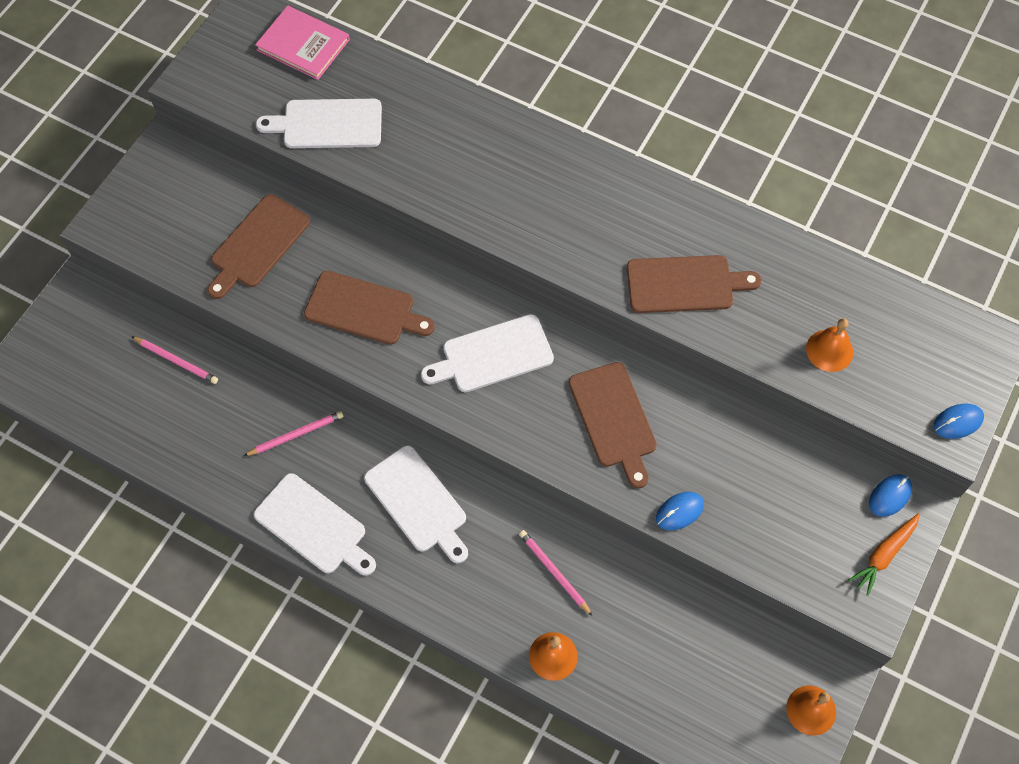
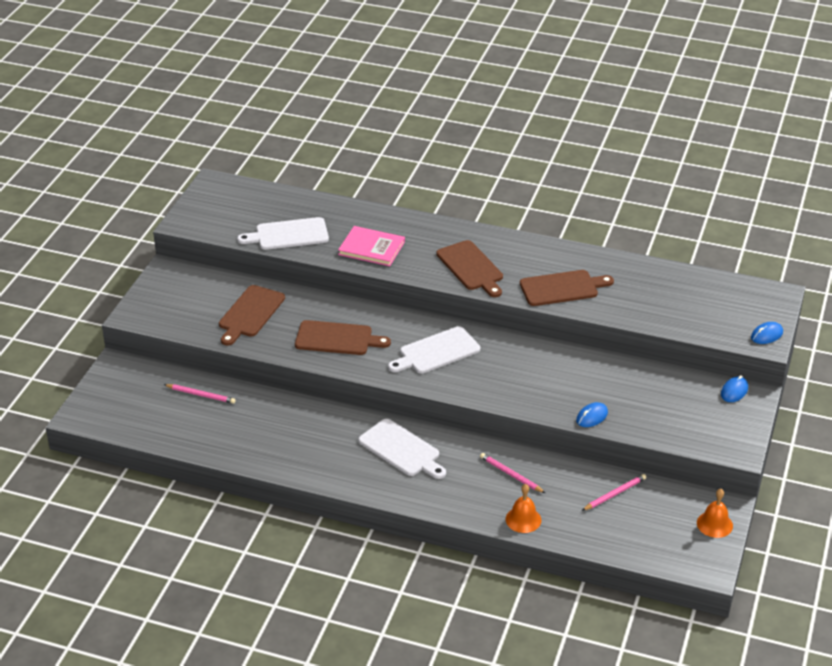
camera: 10 degrees left, 25 degrees down
pink pencil [244,411,344,456] -> pink pencil moved to [582,474,646,511]
white cutting board [254,473,376,576] -> none
pink book [255,5,350,80] -> pink book moved to [338,226,405,266]
brown cutting board [569,362,657,489] -> brown cutting board moved to [436,240,503,297]
orange bell [806,318,853,372] -> none
orange carrot [849,513,920,596] -> none

